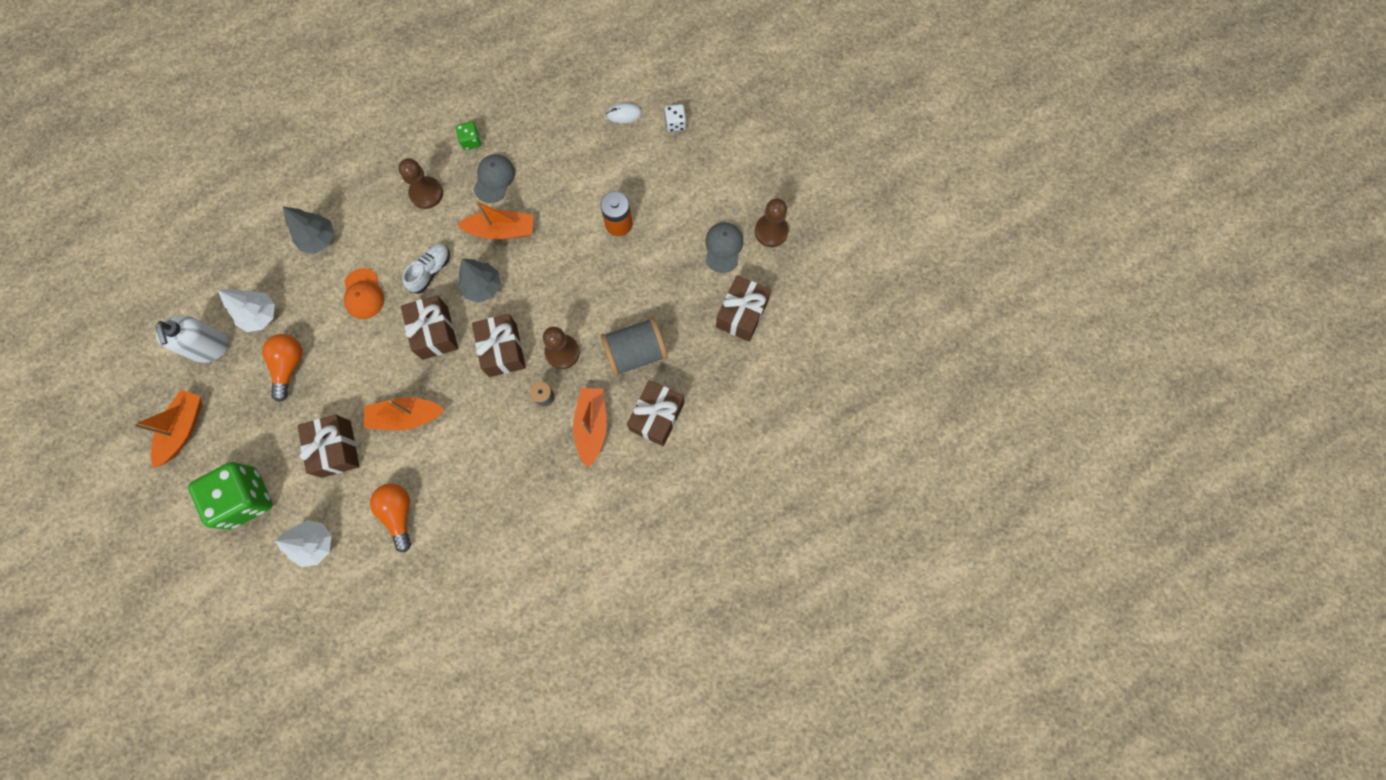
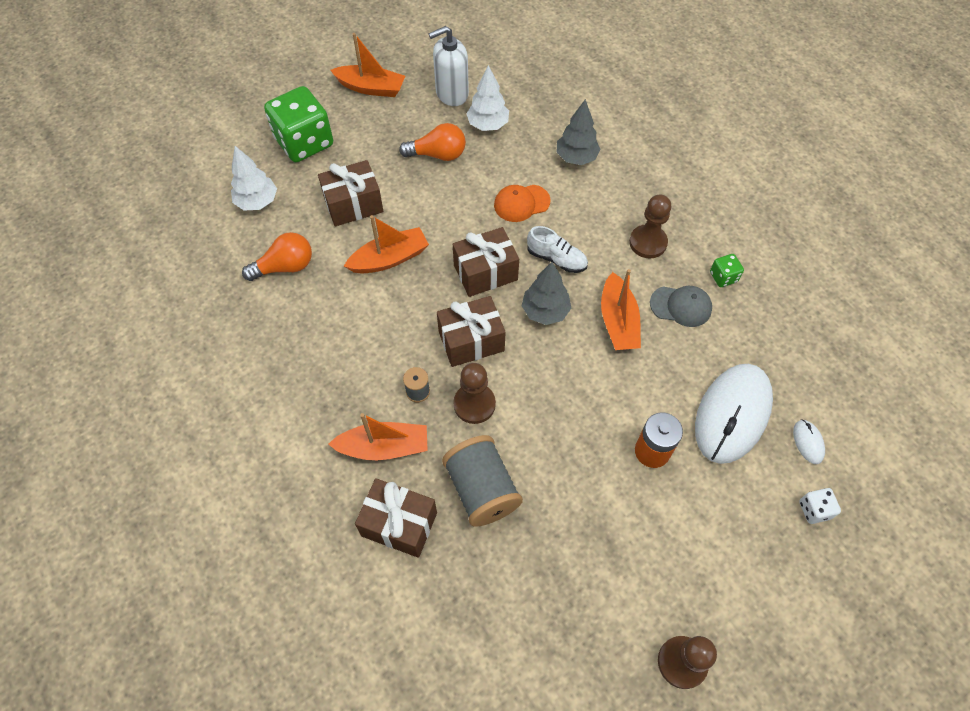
camera: 85 degrees right, 15 degrees down
orange boat [364,397,444,430] -> orange boat turned 75 degrees clockwise [344,215,429,273]
grey cap [705,223,743,273] -> none
brown gift [716,275,771,342] -> none
none -> white mouse [695,364,773,464]

